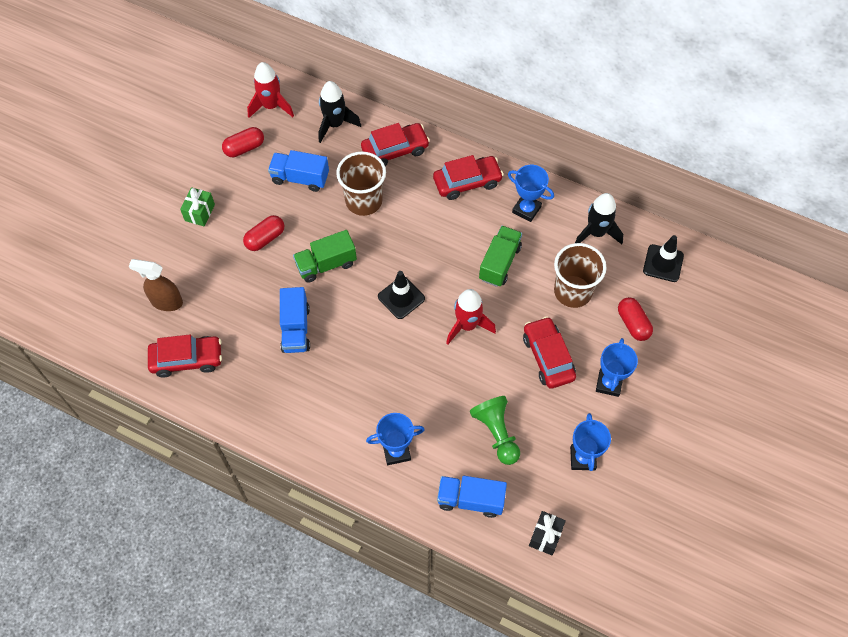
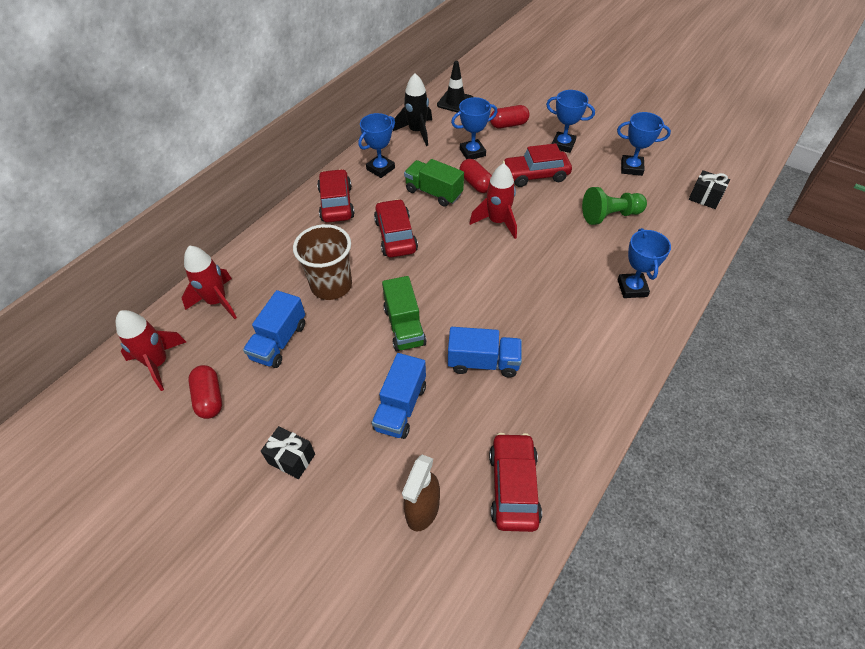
camera: 80 degrees left, 10 degrees down
green gift [180,187,215,226] -> black gift [261,426,315,479]
red capsule [243,215,284,251] -> red capsule moved to [459,159,492,193]
black rocket [318,81,361,143] -> red rocket [182,246,237,319]
red car [361,123,430,166] -> red car moved to [374,199,418,258]
black traffic cone [378,271,425,319] -> none
blue truck [437,476,507,518] -> blue truck moved to [372,353,426,439]
brown cup [554,243,607,308] -> blue trophy [451,97,497,159]

